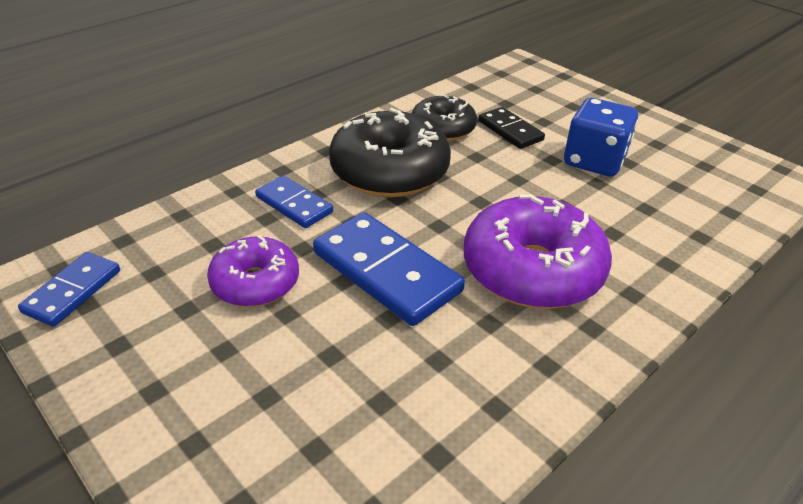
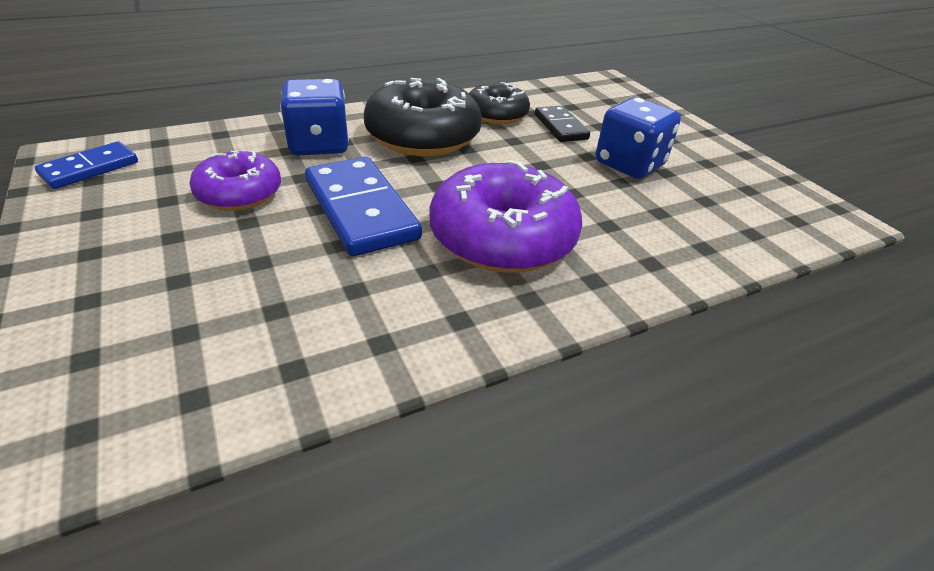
camera: 15 degrees right, 0 degrees up
blue domino [255,175,333,228] -> blue dice [280,79,349,155]

